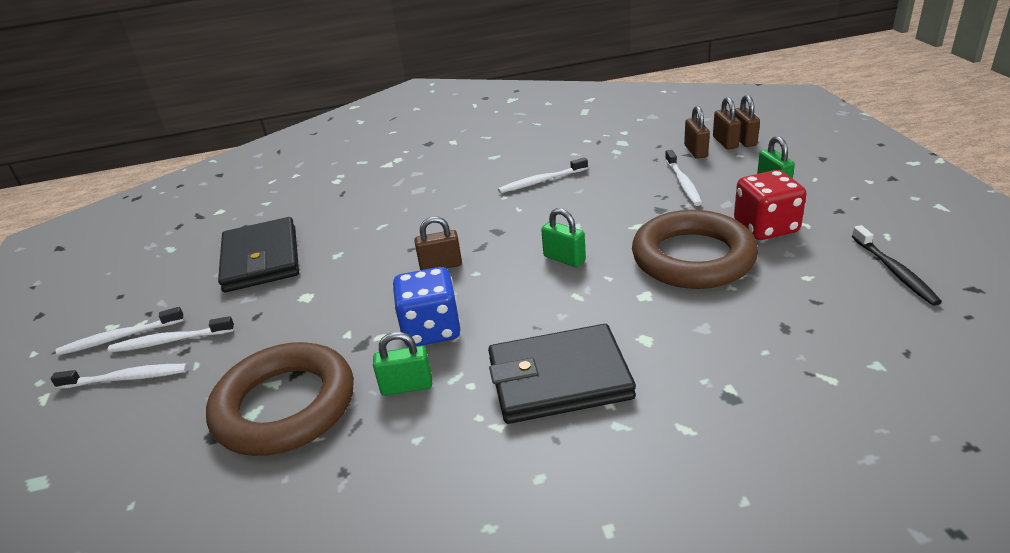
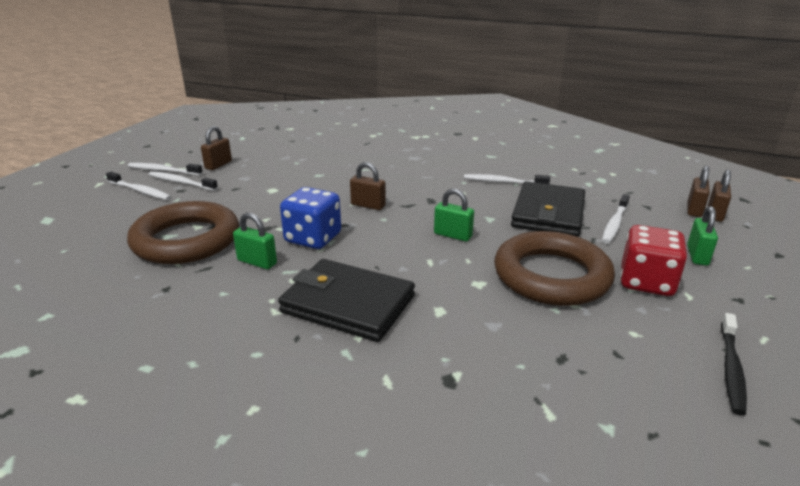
camera: 30 degrees right, 5 degrees down
black wallet [218,217,299,292] -> black wallet moved to [511,181,585,237]
green padlock [541,208,586,267] -> green padlock turned 45 degrees counterclockwise [434,189,474,241]
brown padlock [684,106,710,159] -> brown padlock moved to [201,126,232,170]

